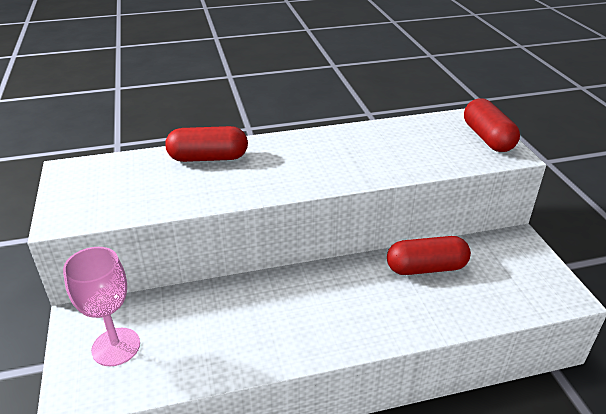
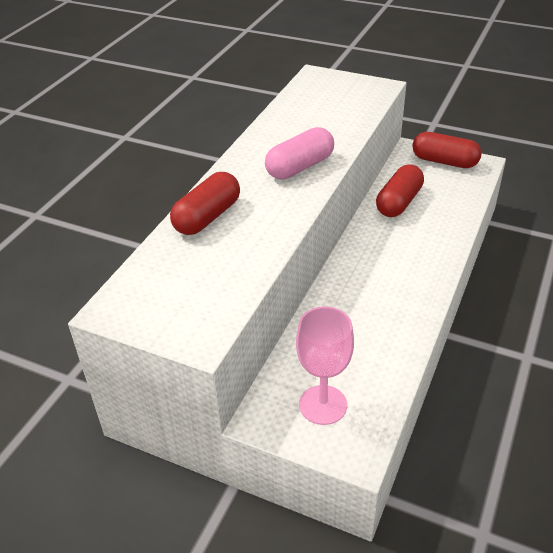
camera: 50 degrees left, 5 degrees up
red capsule [464,99,520,152] -> red capsule moved to [412,132,482,168]
none -> pink capsule [265,127,334,179]

